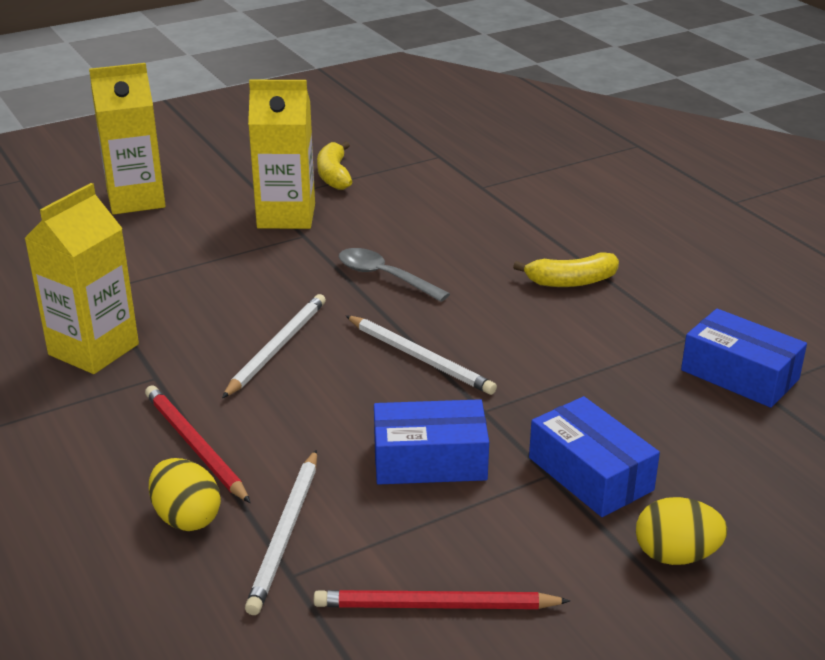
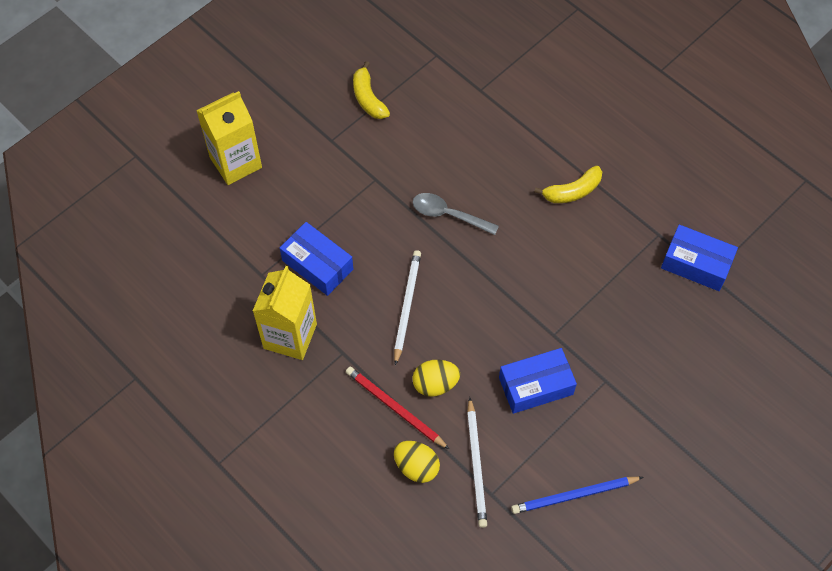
camera: 15 degrees left, 30 degrees up
yellow carton [248,80,315,229] -> none
red pencil [314,590,570,609] -> blue pencil [511,477,643,514]
white pencil [346,316,497,395] -> none
blue box [529,396,660,517] -> blue box moved to [280,222,353,296]
yellow egg [636,497,727,565] -> yellow egg moved to [412,360,460,396]

